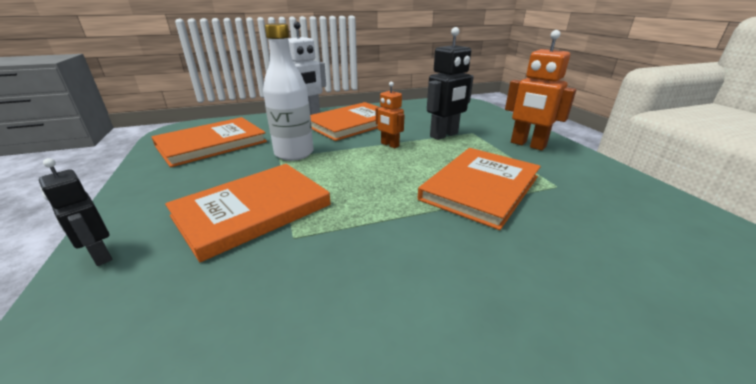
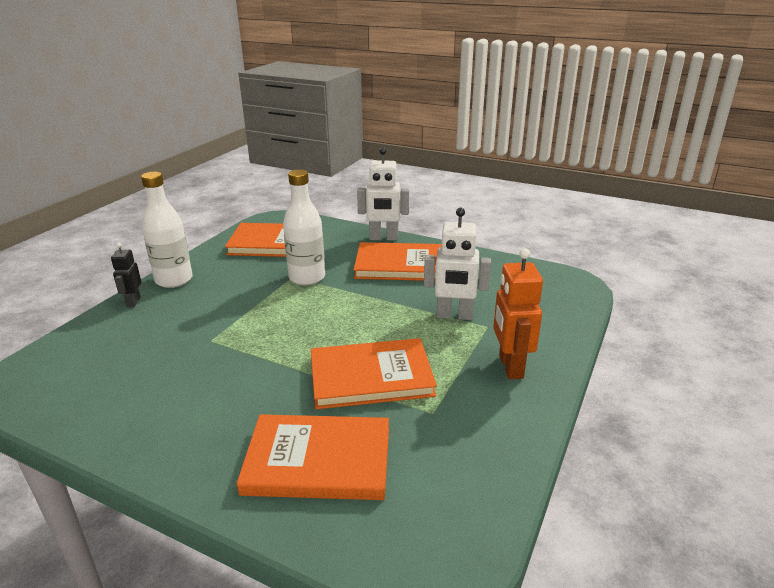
camera: 45 degrees right, 0 degrees up
orange book [165,164,330,262] -> orange book moved to [237,414,389,500]
orange robot [376,82,405,148] -> none
black robot [427,27,474,140] -> white robot [424,207,491,320]
none -> white bottle [141,172,193,288]

